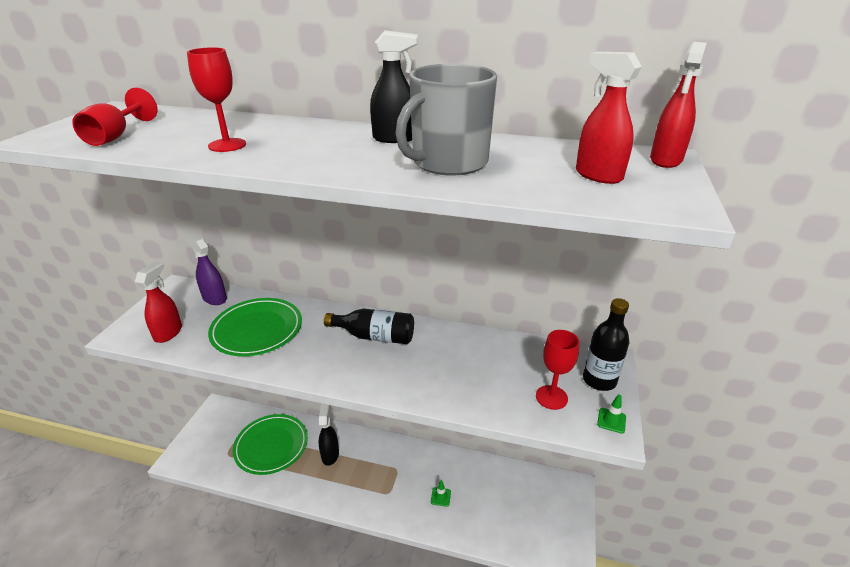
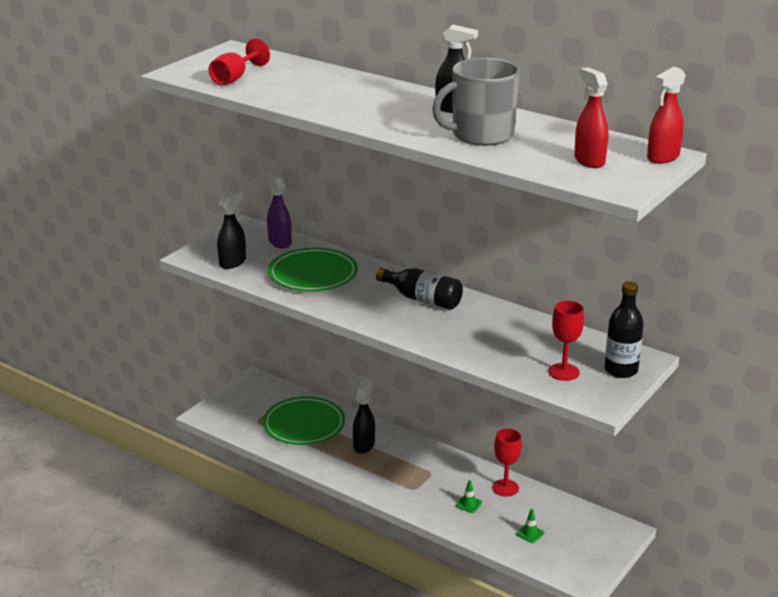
camera: 20 degrees right, 5 degrees down
red spray bottle [135,261,182,343] -> black spray bottle [217,191,246,269]
red goblet [187,47,246,152] -> red goblet moved to [492,429,522,497]
green traffic cone [597,394,626,433] -> green traffic cone moved to [516,509,544,543]

